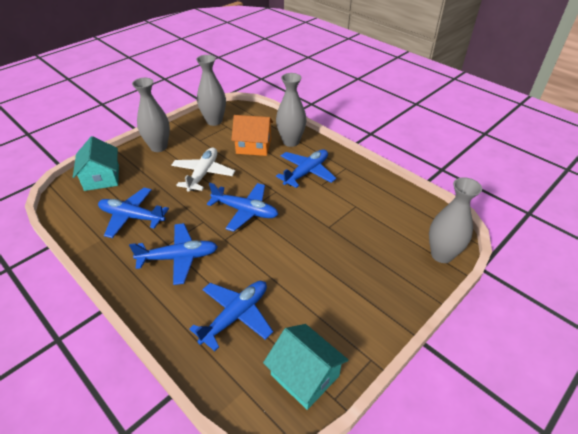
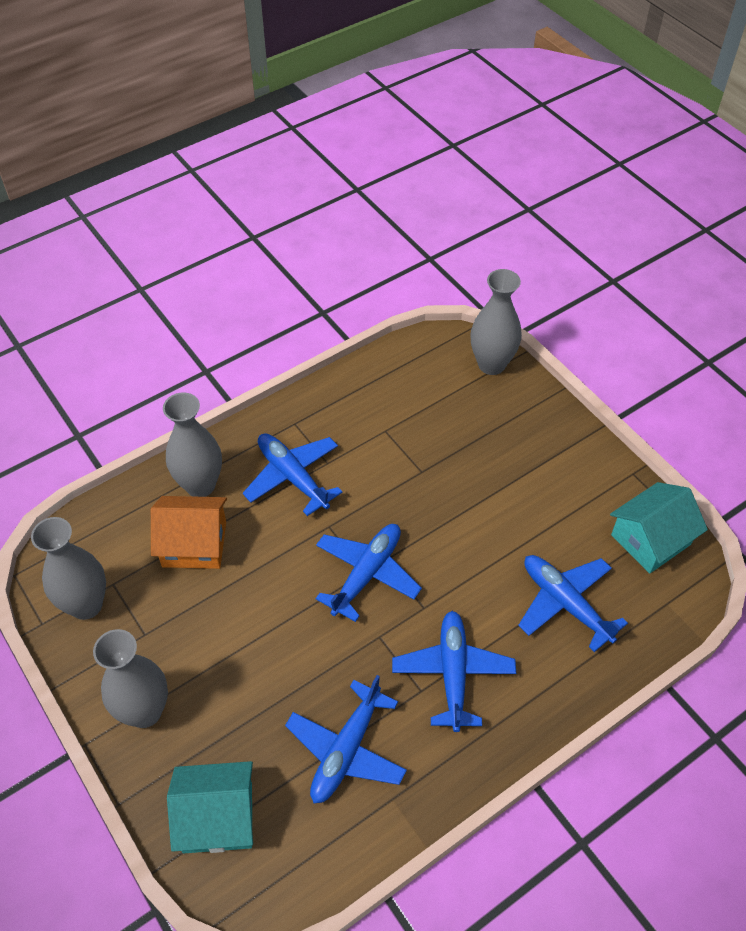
camera: 80 degrees left, 10 degrees up
white plane [171,148,235,192] -> none
orange house [231,115,273,156] -> orange house turned 75 degrees clockwise [151,496,227,569]

